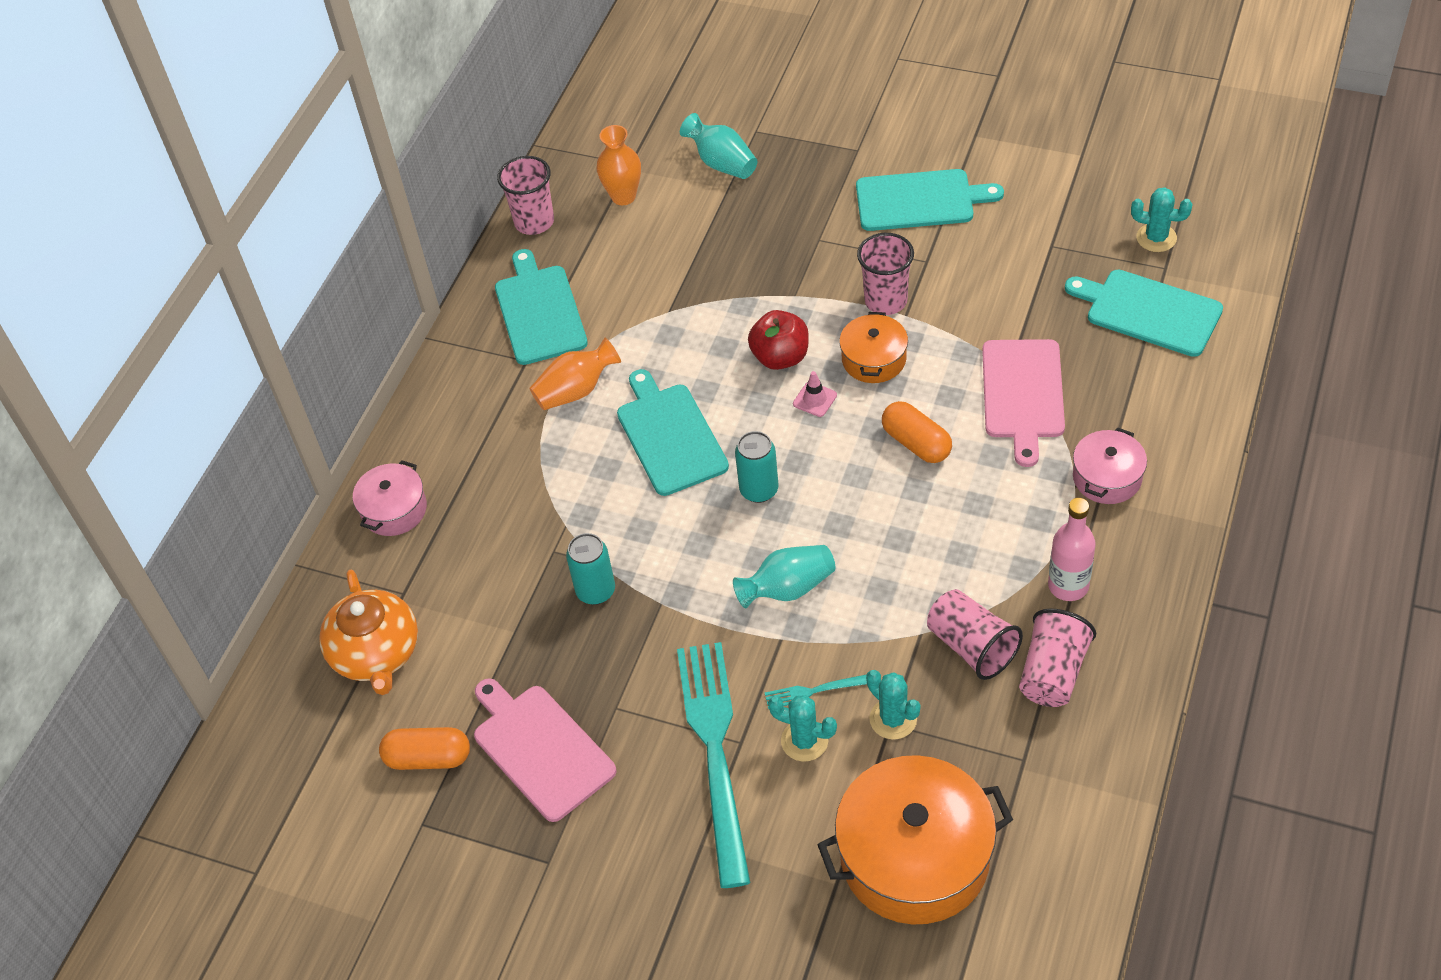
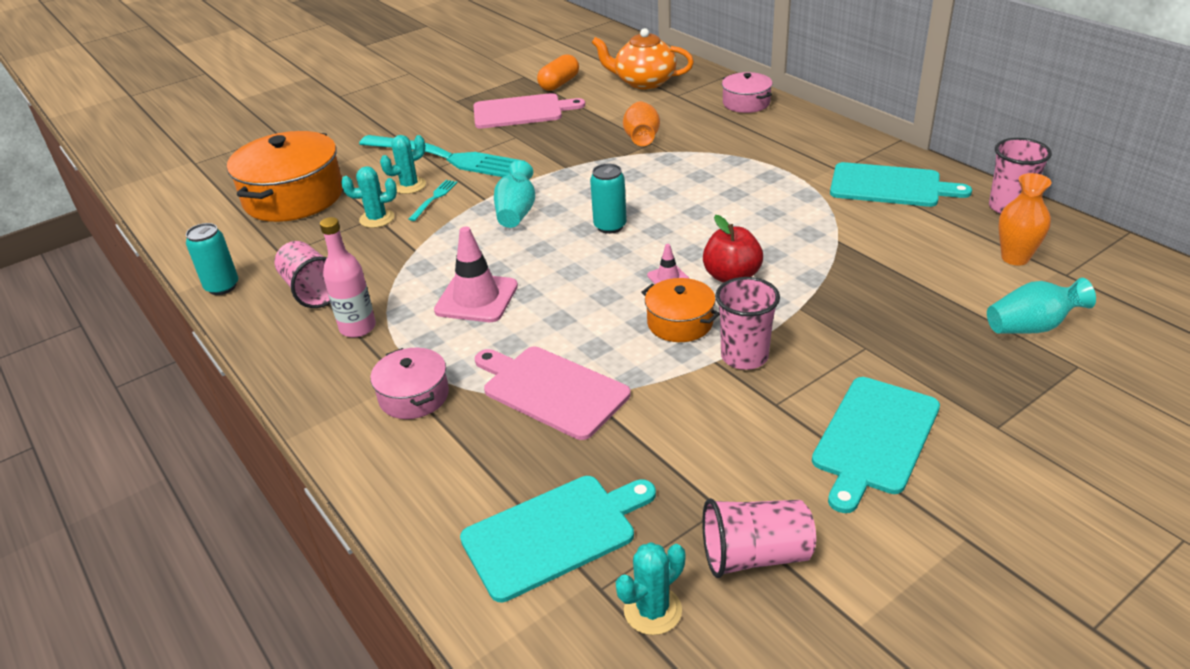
camera: 120 degrees right, 15 degrees down
orange vase [529,338,621,410] -> orange vase moved to [623,101,660,146]
turquoise can [566,533,615,605] -> turquoise can moved to [186,223,238,295]
turquoise cutting board [617,369,729,496] -> none
orange capsule [882,401,952,463] -> none
pink cup [927,589,1023,680] -> pink cup moved to [702,498,816,578]
none -> pink traffic cone [434,227,518,322]

